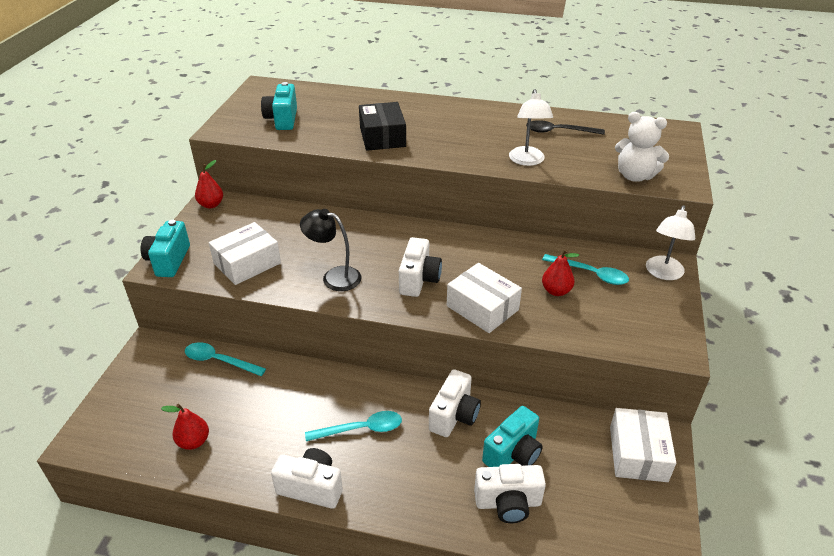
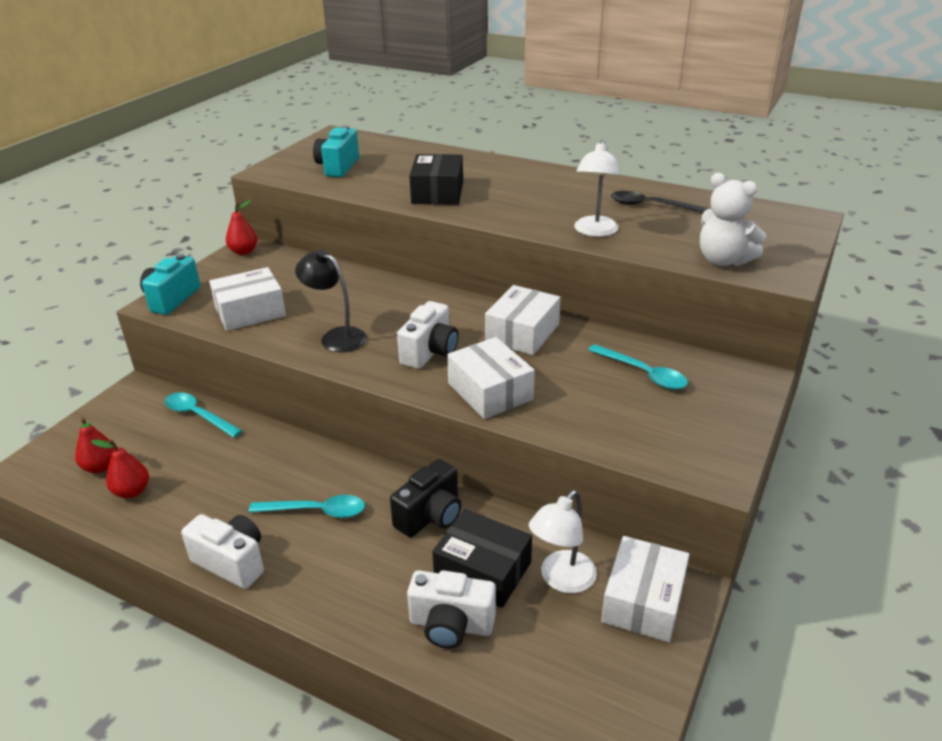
camera: 15 degrees right, 5 degrees down
white camera [429,369,481,437] -> black camera [390,459,461,537]
turquoise camera [482,406,543,467] -> black box [432,509,532,608]
red pear [542,249,579,296] -> red pear moved to [75,417,115,473]
white lamp [646,205,695,280] -> white lamp moved to [529,490,597,593]
none -> white box [485,285,561,355]

